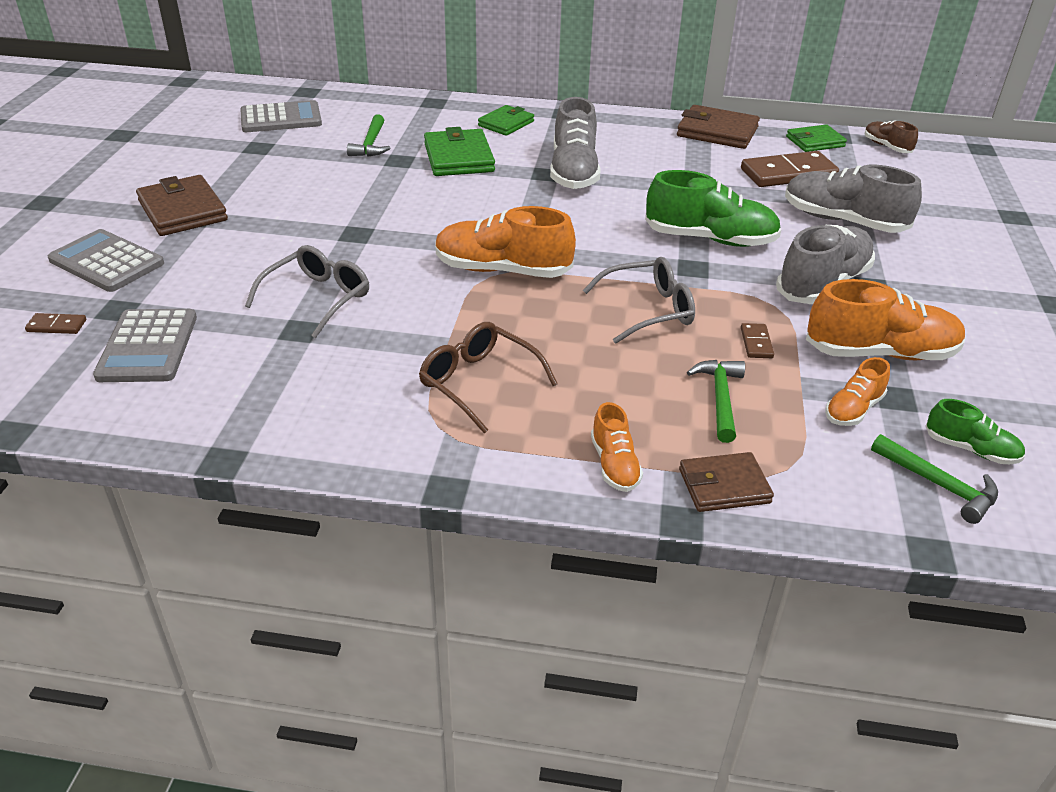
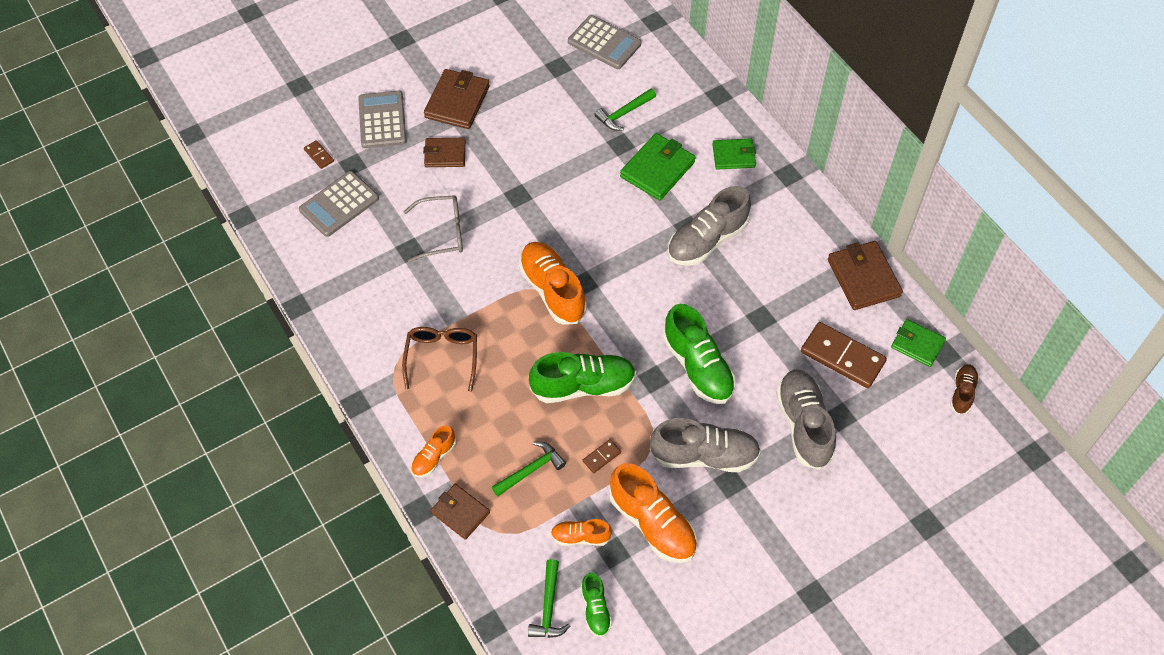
camera: 50 degrees right, 20 degrees up
grey glasses [583,257,695,344] -> green shoe [529,352,636,403]
none -> brown wallet [423,138,466,167]

